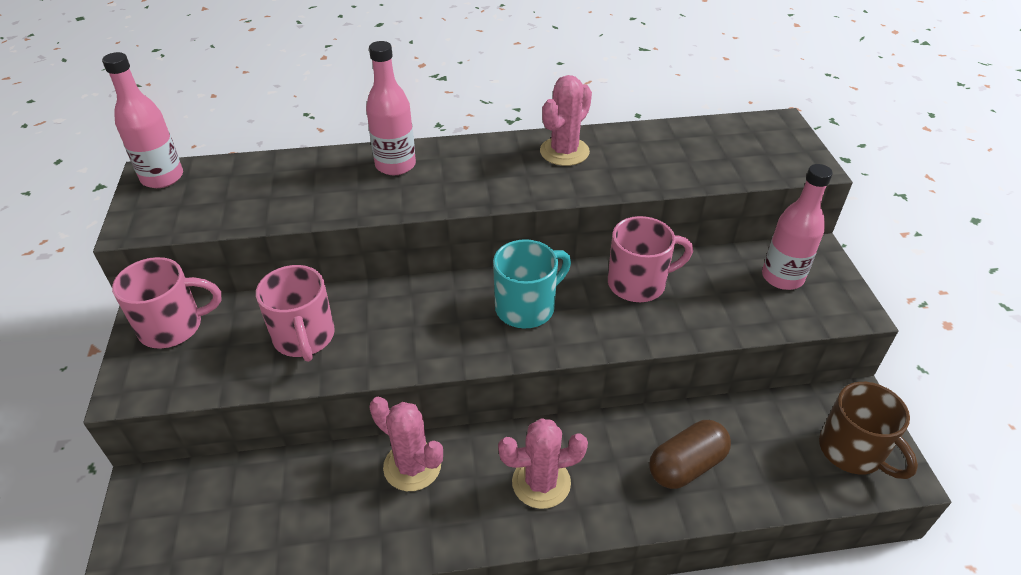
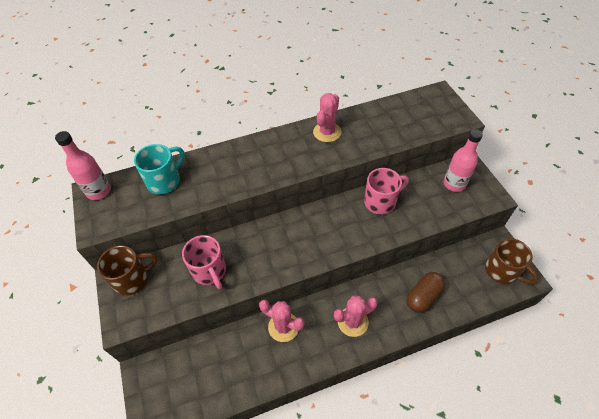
camera: 10 degrees left, 10 degrees up
pink mug [112,257,221,349] -> brown mug [97,245,158,296]
pink bottle [366,41,416,175] -> none
turquoise mug [493,239,571,329] -> turquoise mug moved to [134,144,185,194]

